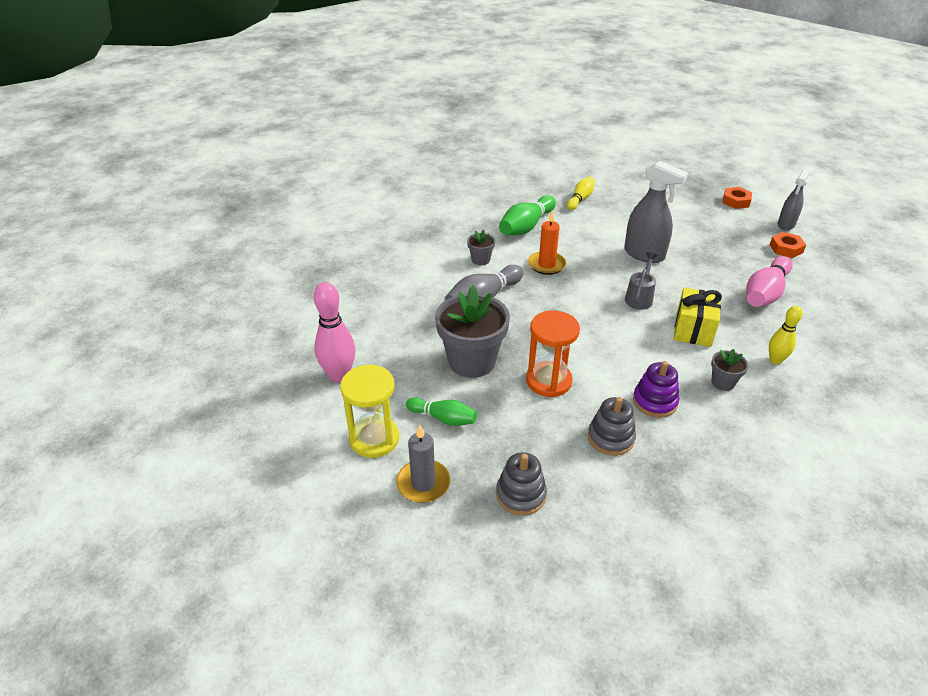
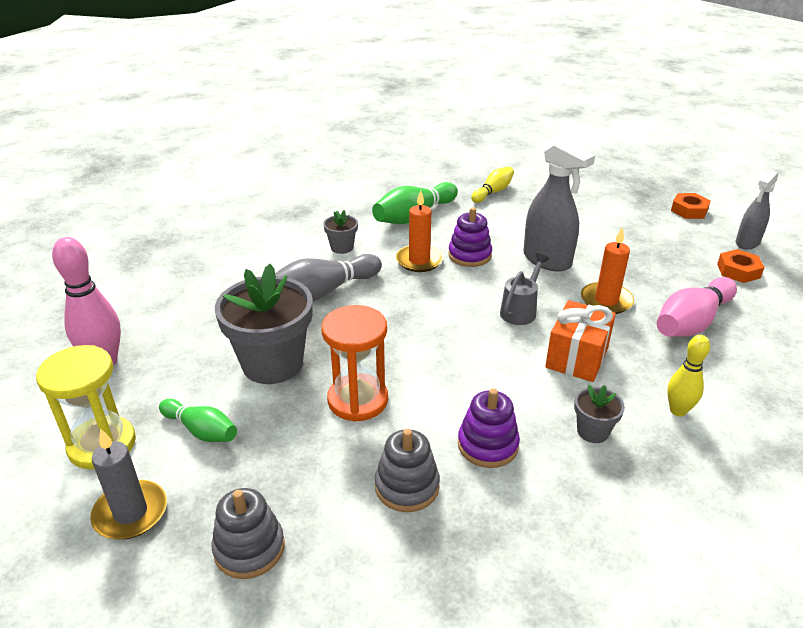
camera: 10 degrees right, 5 degrees down
yellow gift [674,288,722,347] -> orange gift [545,300,616,382]
none -> purple stacking toy [448,207,492,267]
none -> orange candle [581,227,634,314]

